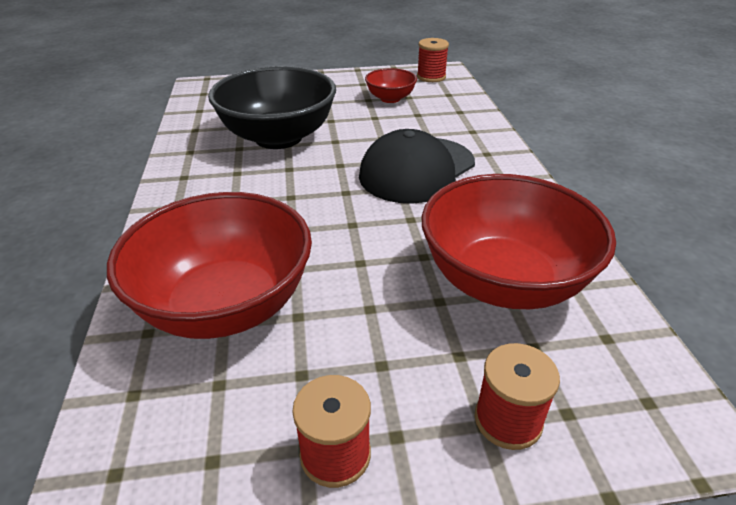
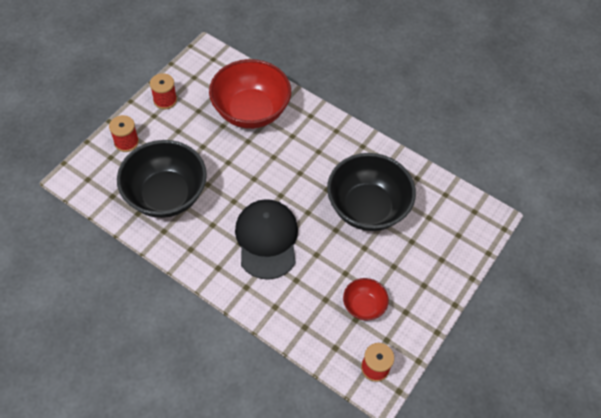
camera: 130 degrees right, 20 degrees up
red bowl [421,174,616,309] -> black bowl [117,140,207,218]

